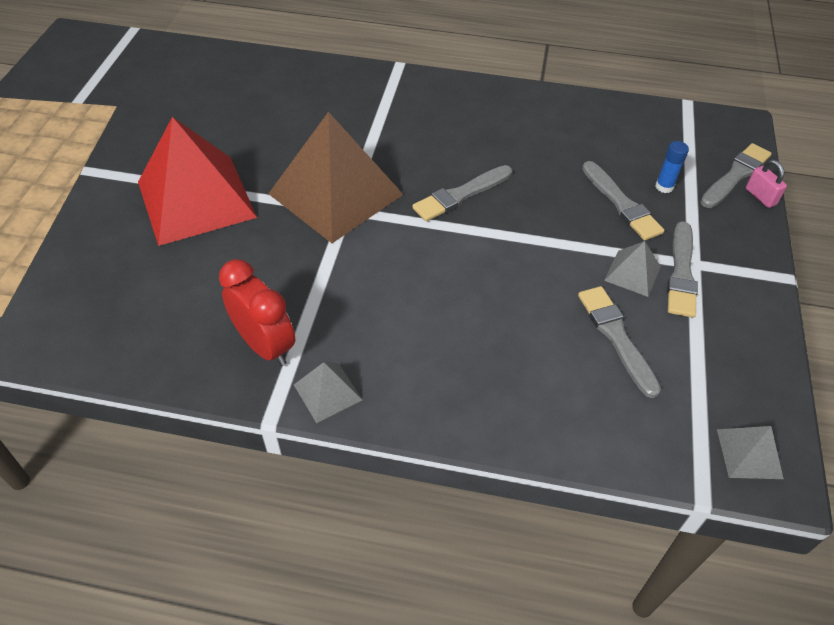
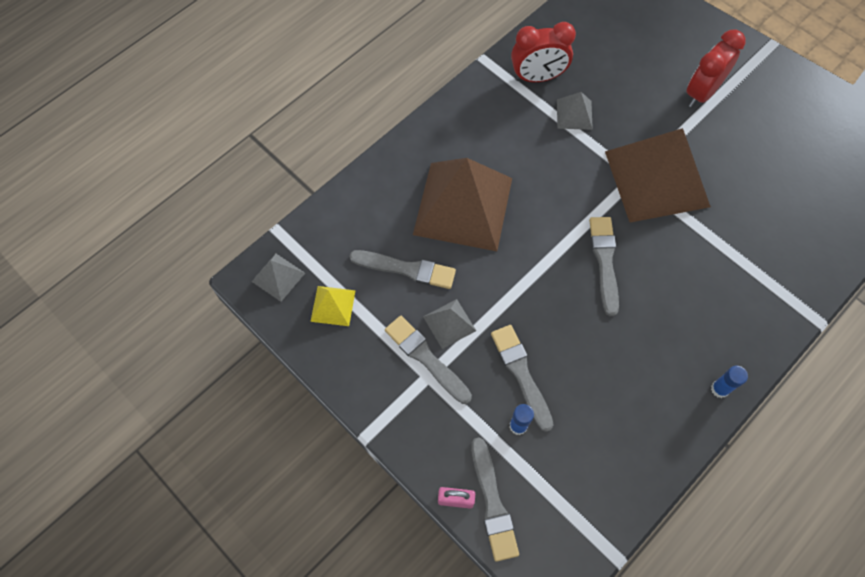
camera: 125 degrees right, 15 degrees up
red pyramid [138,117,257,246] -> red clock [686,29,745,107]
grey pyramid [294,362,362,423] -> grey pyramid moved to [557,92,593,130]
grey brush [582,161,664,241] -> grey brush turned 60 degrees clockwise [491,325,554,432]
none -> yellow pyramid [310,286,356,326]
none -> brown pyramid [413,158,512,251]
none -> blue glue stick [711,366,748,398]

